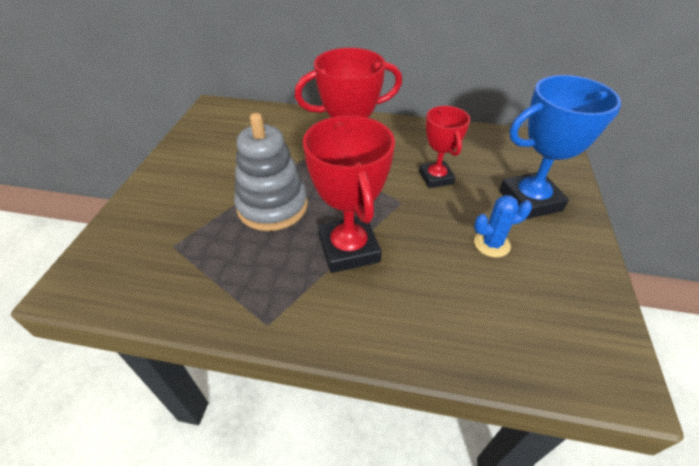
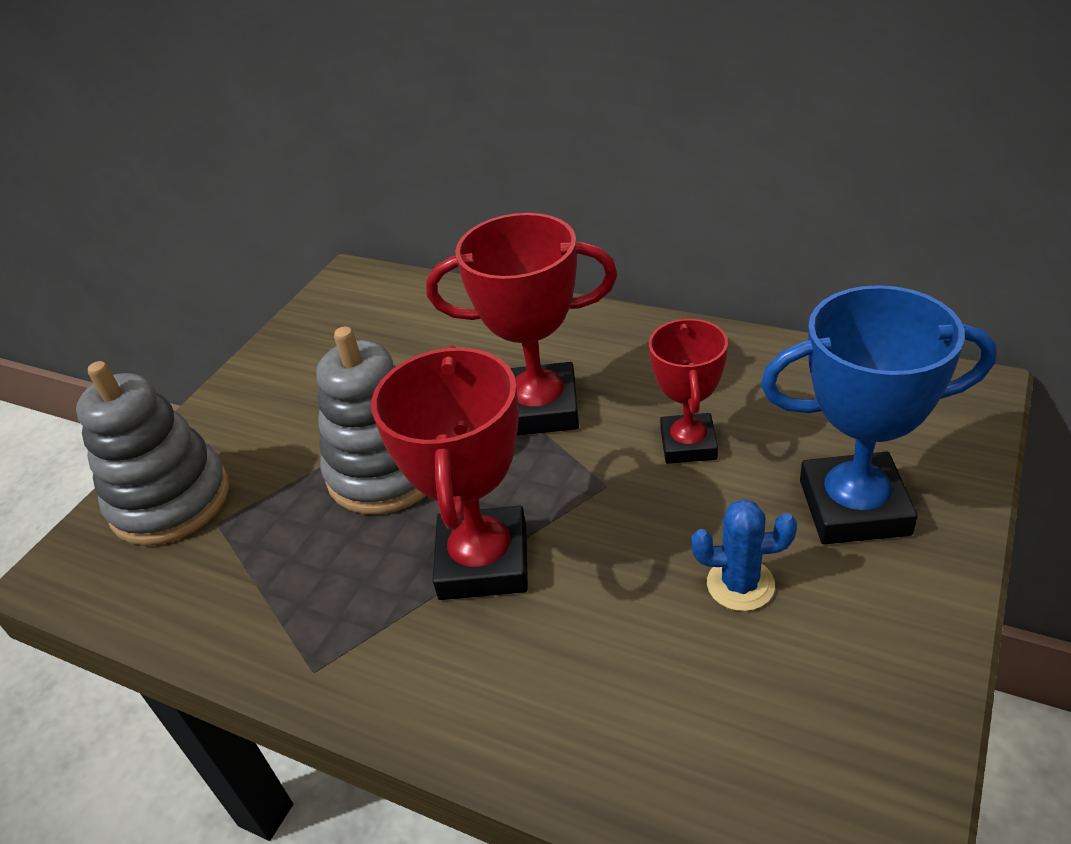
camera: 20 degrees right, 5 degrees down
none -> grey stacking toy [76,361,229,546]

